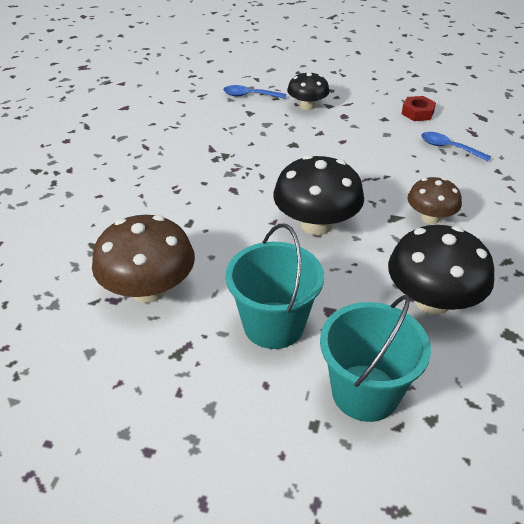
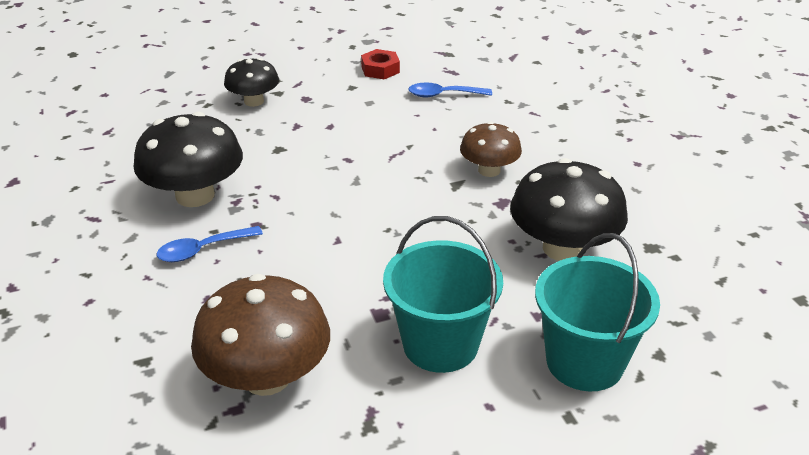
camera: 35 degrees left, 5 degrees down
blue spoon [223,85,286,99] -> blue spoon moved to [156,226,263,262]
black mushroom [273,155,364,235] -> black mushroom moved to [133,112,243,207]

